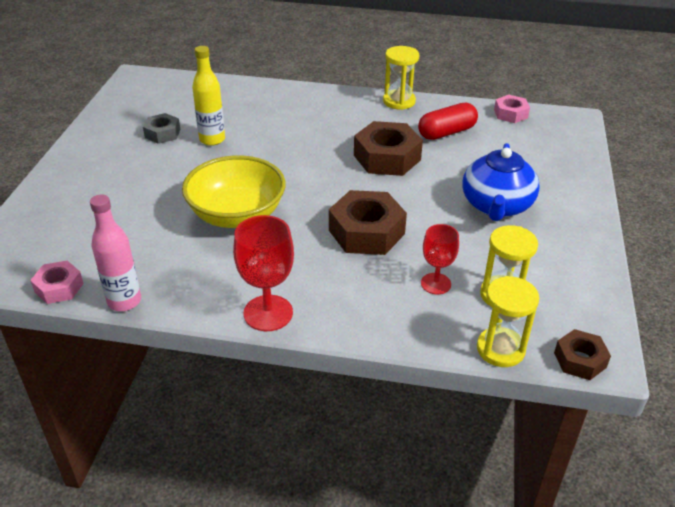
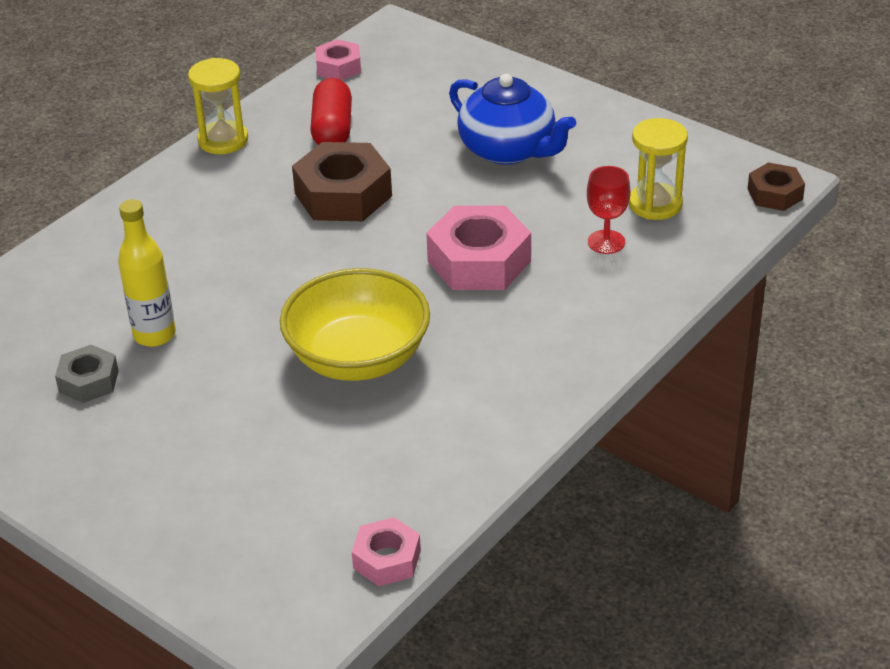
camera: 60 degrees left, 0 degrees up
pink bottle [90,194,141,311] -> none
red goblet [233,215,294,331] -> none
brown nut [329,190,407,255] -> pink nut [426,206,531,290]
yellow hourglass [477,276,539,367] -> none

